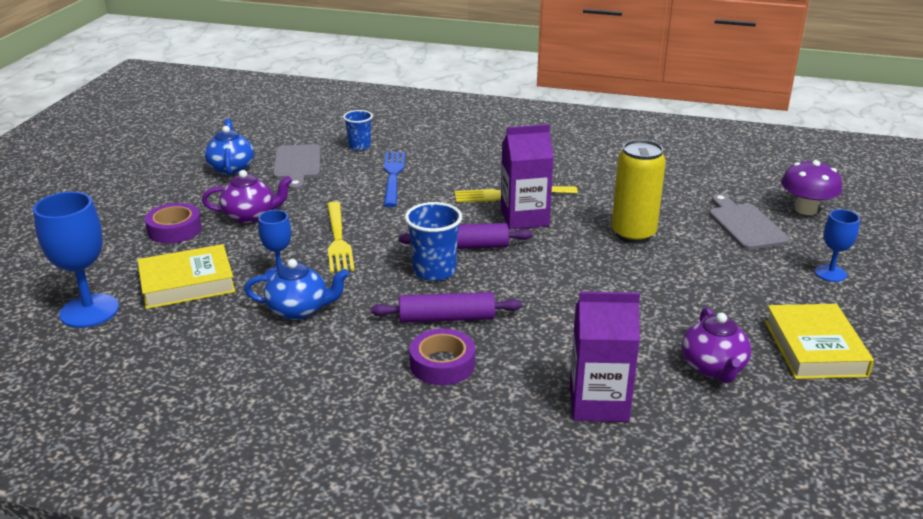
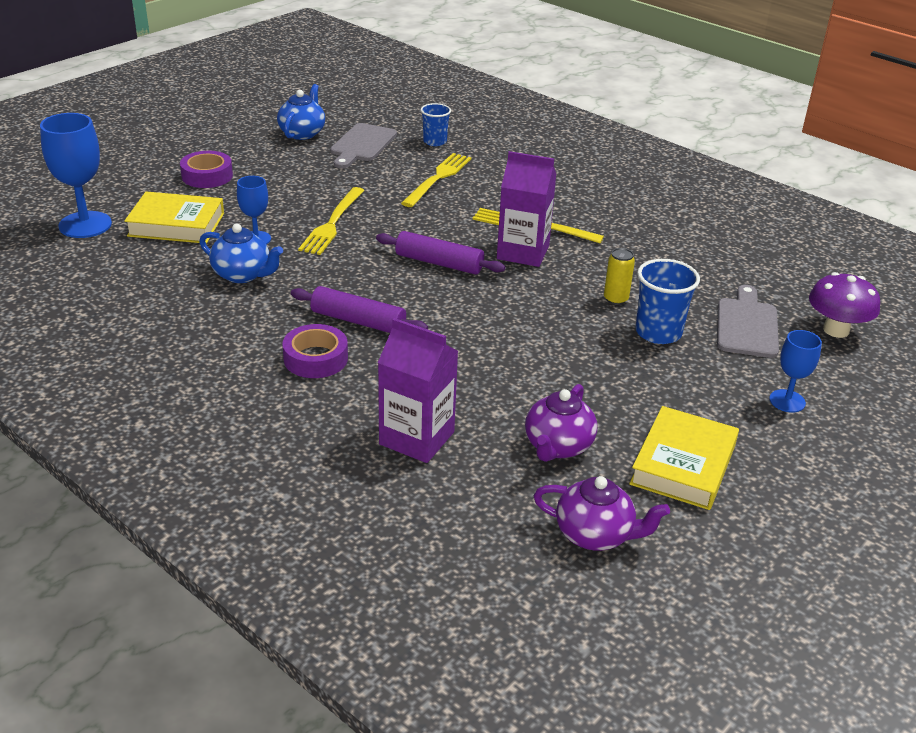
camera: 25 degrees right, 5 degrees up
purple teapot [202,170,292,223] -> purple teapot moved to [534,476,670,551]
blue fork [384,151,405,207] -> yellow fork [401,153,471,207]
blue cup [405,202,462,281] -> blue cup moved to [636,259,700,344]
yellow can [612,140,666,243] -> yellow can [604,248,635,305], size x0.51

